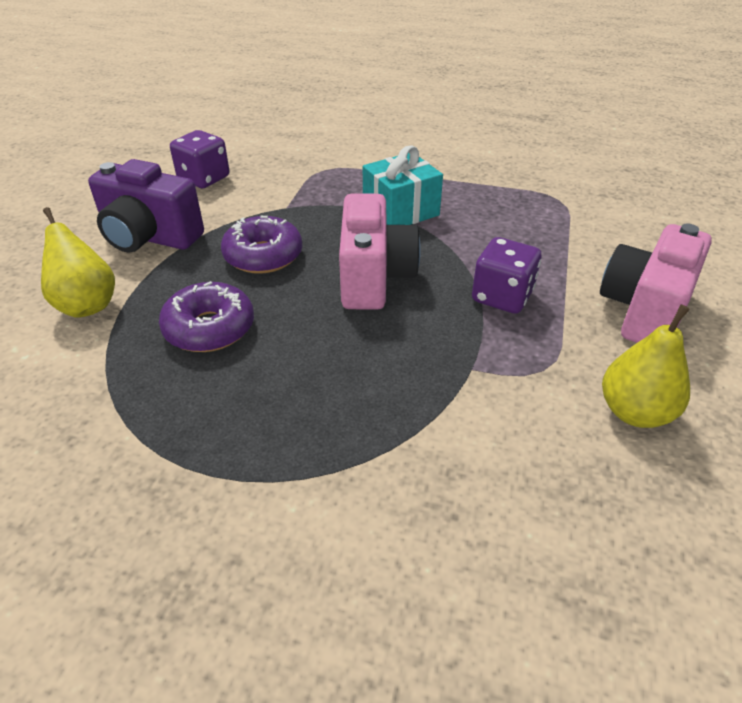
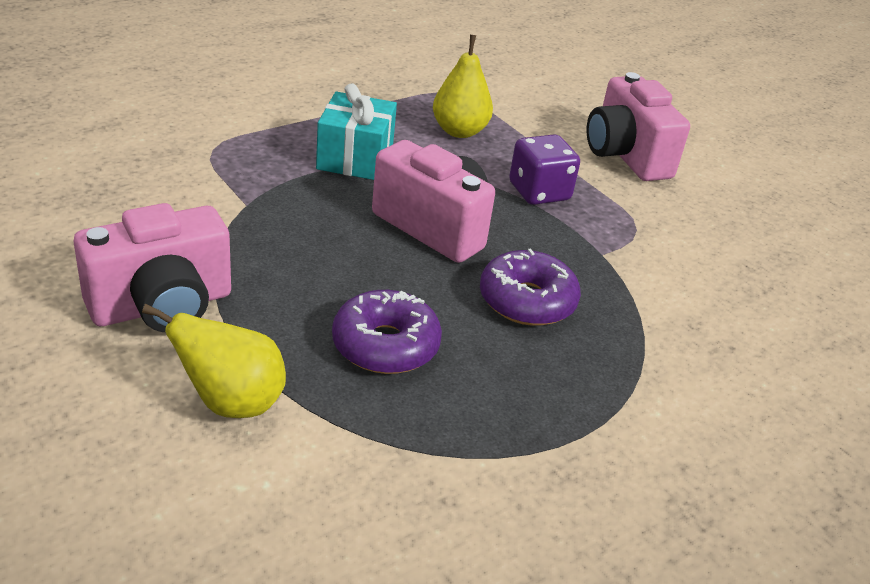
camera: 55 degrees left, 5 degrees down
purple camera [88,159,204,253] -> pink camera [74,203,231,332]
purple dice [170,130,230,188] -> none
purple donut [221,216,302,274] -> purple donut moved to [480,248,581,326]
yellow pear [602,305,690,428] -> yellow pear moved to [433,35,493,138]

